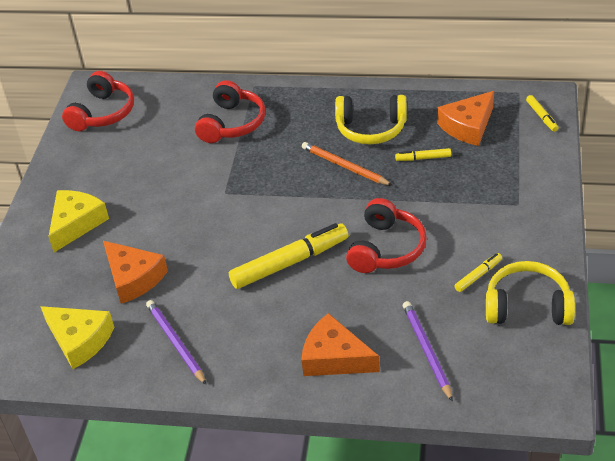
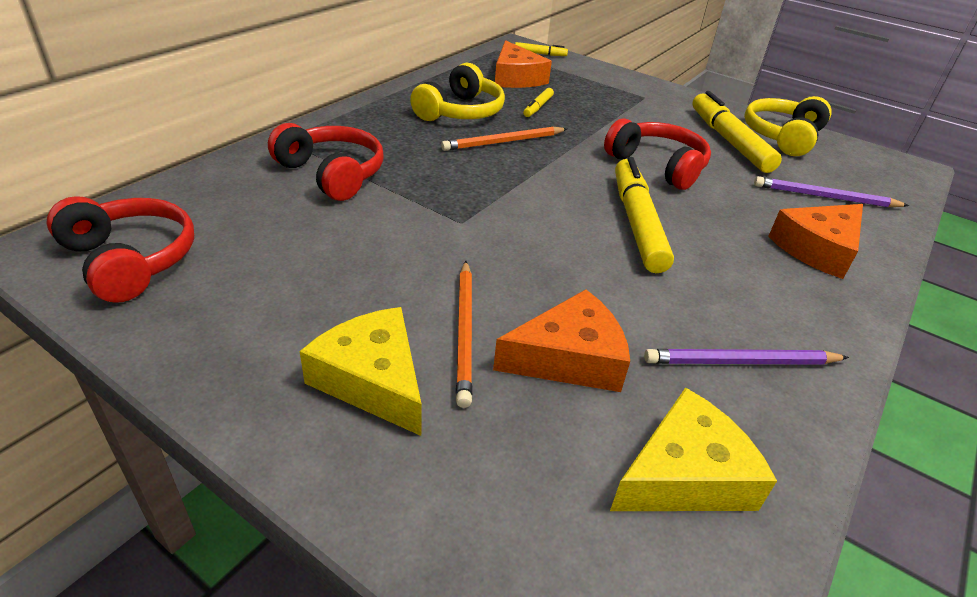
camera: 70 degrees left, 5 degrees down
yellow marker [454,253,502,292] -> yellow marker [692,91,782,173], size x2.12
none -> orange pencil [456,261,472,408]

